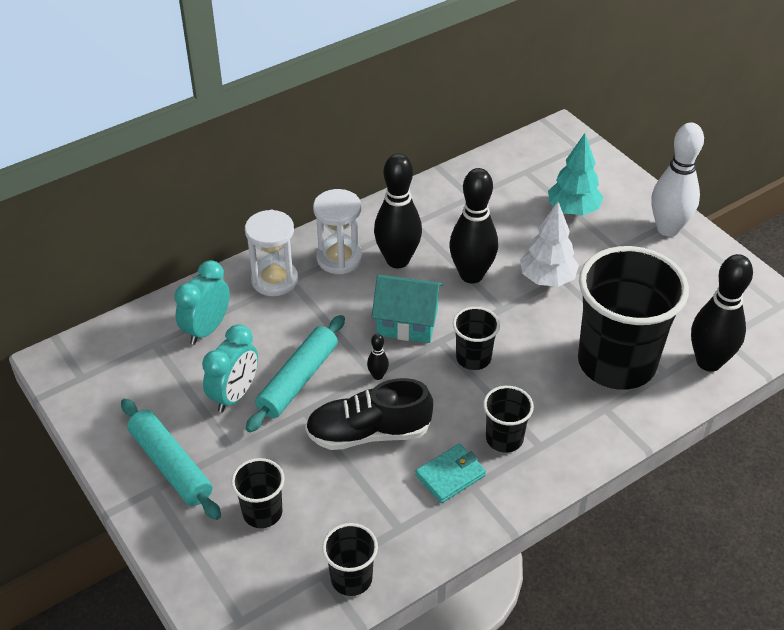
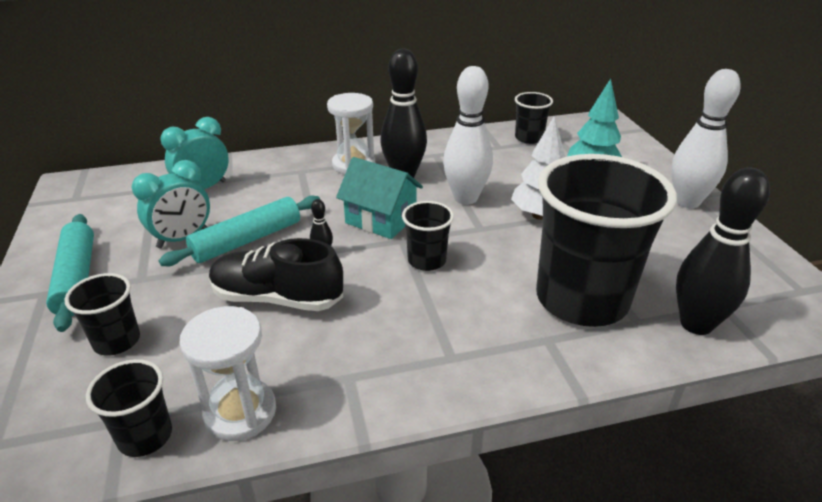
camera: 20 degrees right, 10 degrees down
white hourglass [245,210,298,296] -> white hourglass moved to [180,306,276,441]
turquoise wallet [415,444,486,503] -> none
black bowling pin [449,168,498,283] -> white bowling pin [443,66,493,205]
black cup [483,386,534,453] -> black cup moved to [515,92,553,144]

